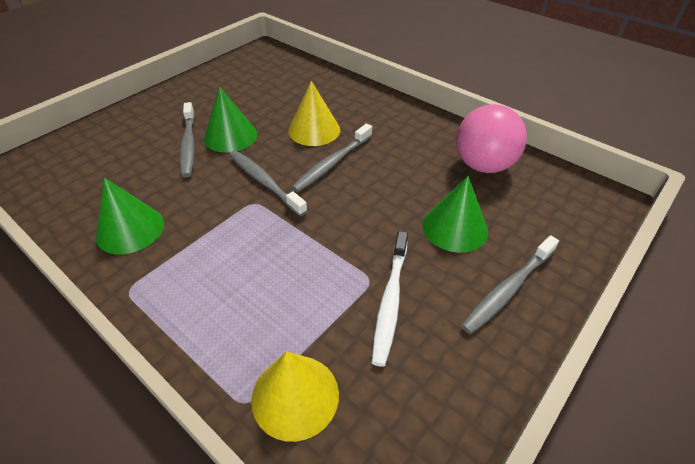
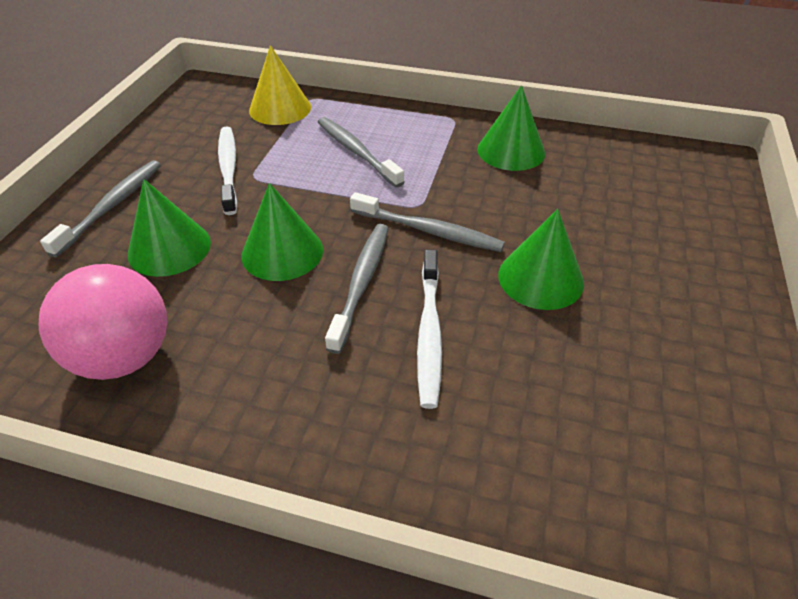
camera: 155 degrees right, 0 degrees up
grey toothbrush [180,102,195,178] -> grey toothbrush moved to [318,117,404,188]
yellow cone [288,81,340,146] -> white toothbrush [417,250,442,409]
none -> green cone [242,183,323,281]

